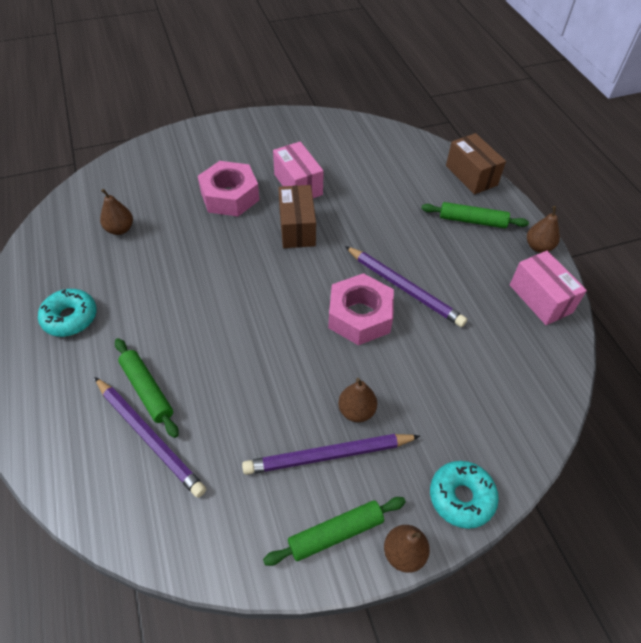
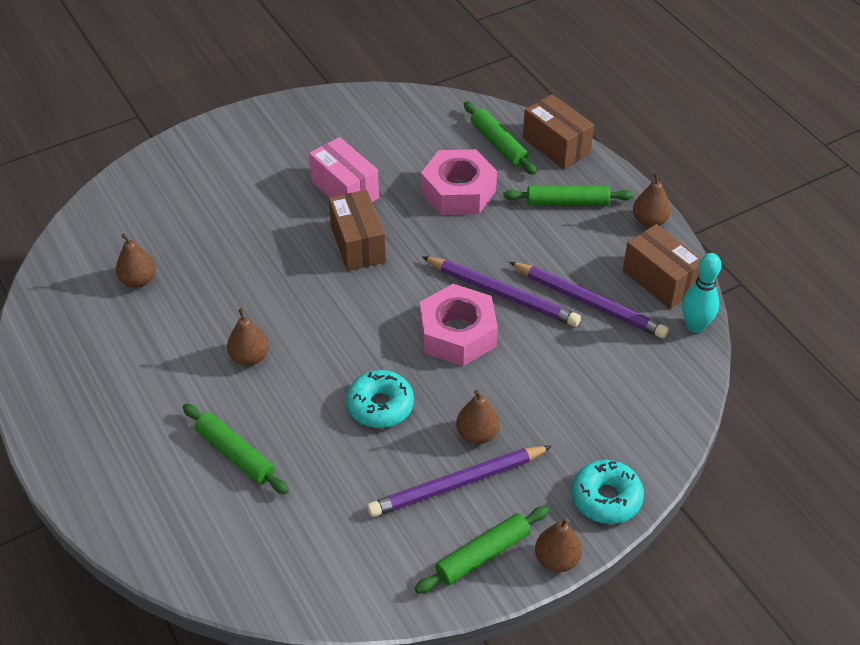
camera: 10 degrees left, 5 degrees down
turquoise donut [38,289,97,337] -> turquoise donut moved to [346,370,414,428]
purple pencil [94,377,206,498] -> purple pencil moved to [509,262,669,338]
pink nut [198,161,259,216] -> pink nut moved to [421,149,497,215]
pink box [510,251,587,325] -> brown box [623,224,701,309]
none -> brown pear [227,308,269,366]
none -> green rolling pin [464,101,537,175]
none -> turquoise bowling pin [682,253,721,333]

